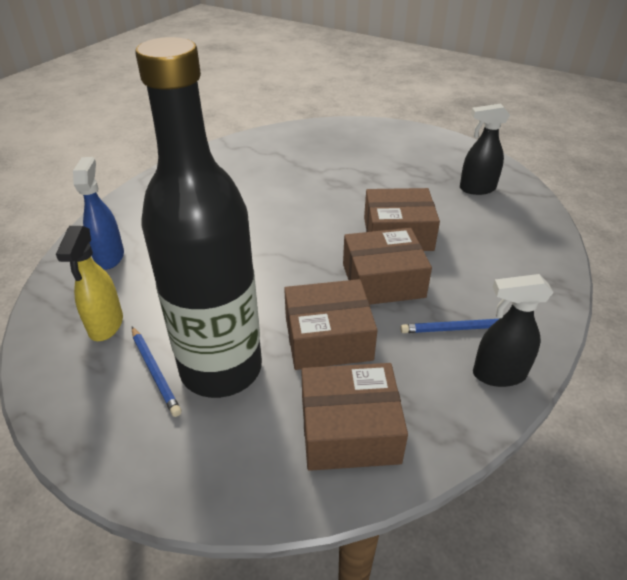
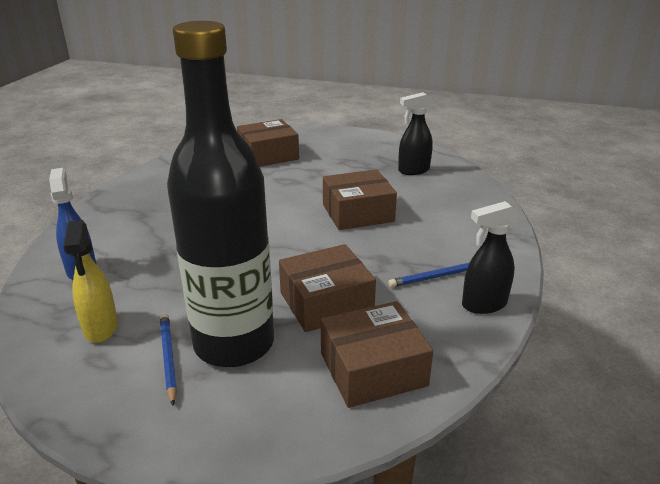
camera: 15 degrees left, 10 degrees down
blue pencil [132,327,182,417] -> blue pencil turned 150 degrees counterclockwise [160,313,177,406]
brown box [343,228,432,305] -> brown box moved to [237,119,299,167]

